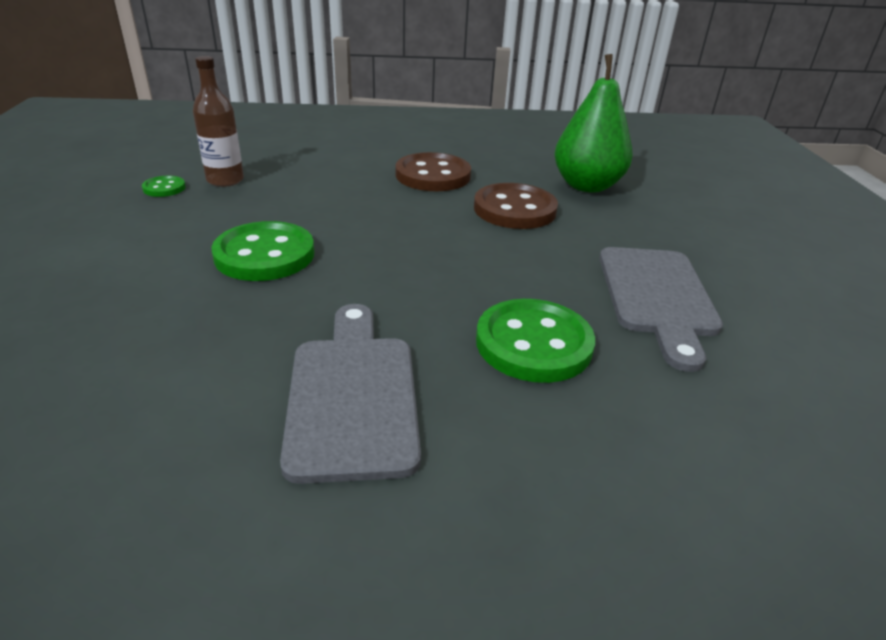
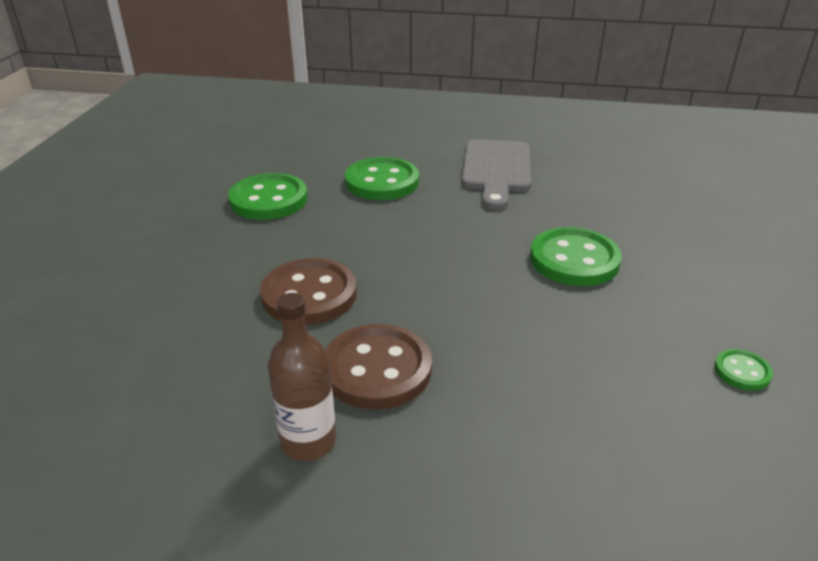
camera: 165 degrees left, 0 degrees up
brown bottle [193,56,244,187] -> brown bottle moved to [268,293,336,461]
green pear [555,54,633,193] -> none
grey cutting board [599,247,723,372] -> green button [228,173,307,220]

